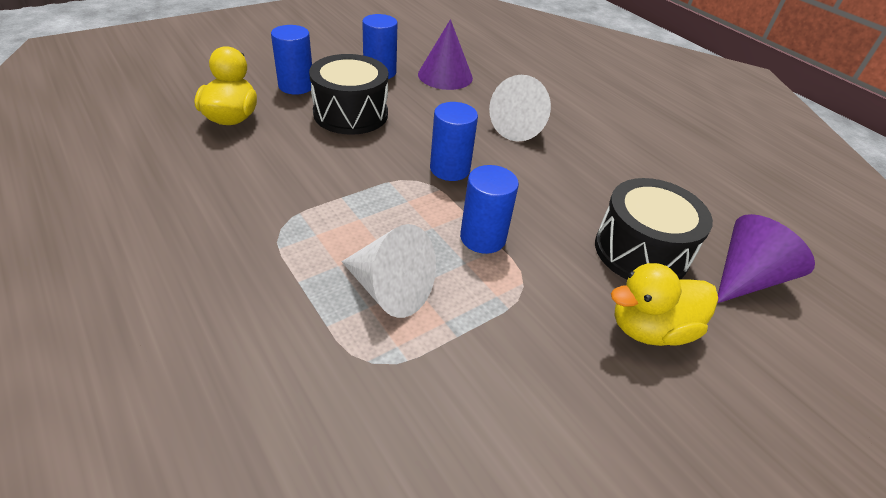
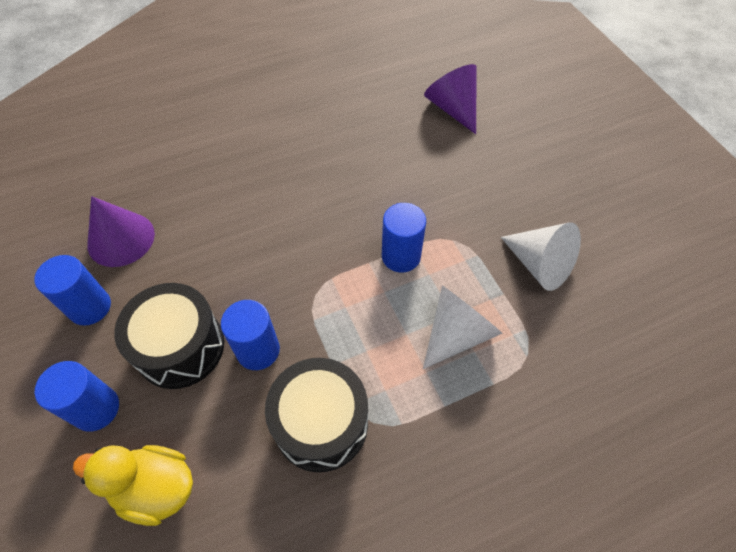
camera: 75 degrees left, 15 degrees up
blue cylinder [430,102,478,181] -> blue cylinder moved to [221,300,280,370]
white cone [489,75,551,142] -> white cone moved to [501,222,581,291]
black drum [595,178,713,280] -> black drum moved to [265,358,368,472]
yellow duck [611,263,718,346] -> none

